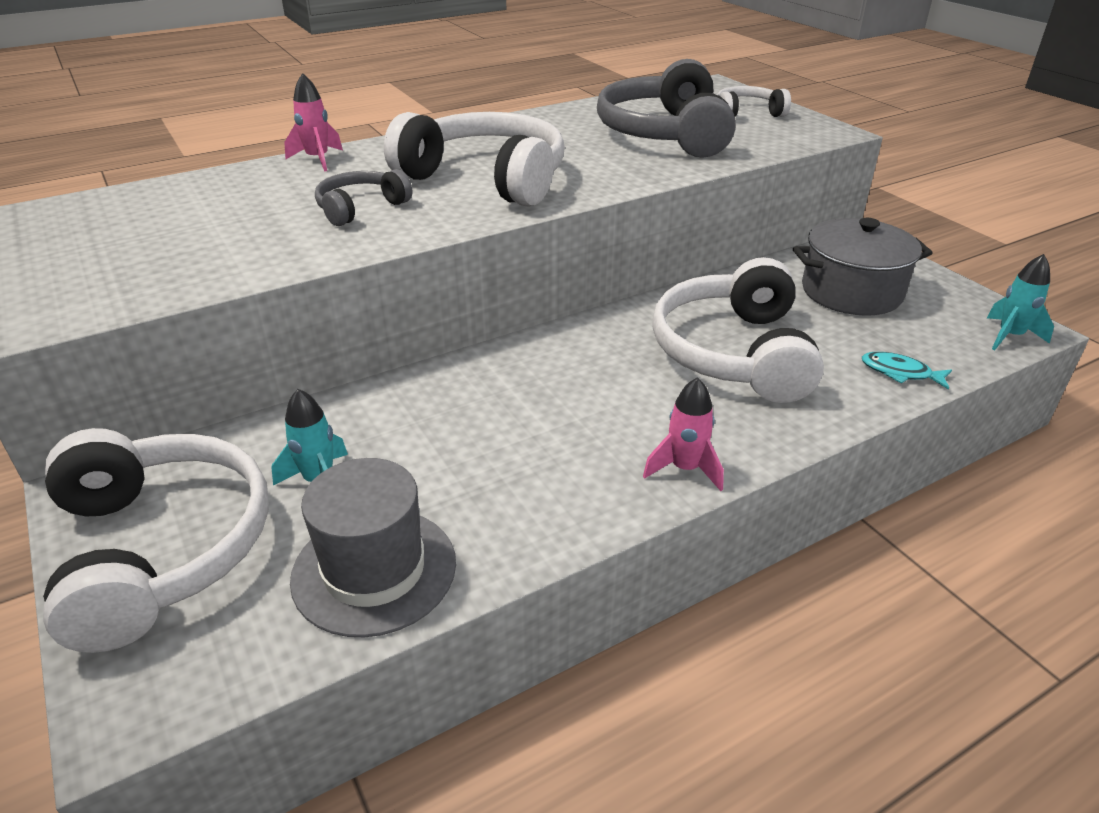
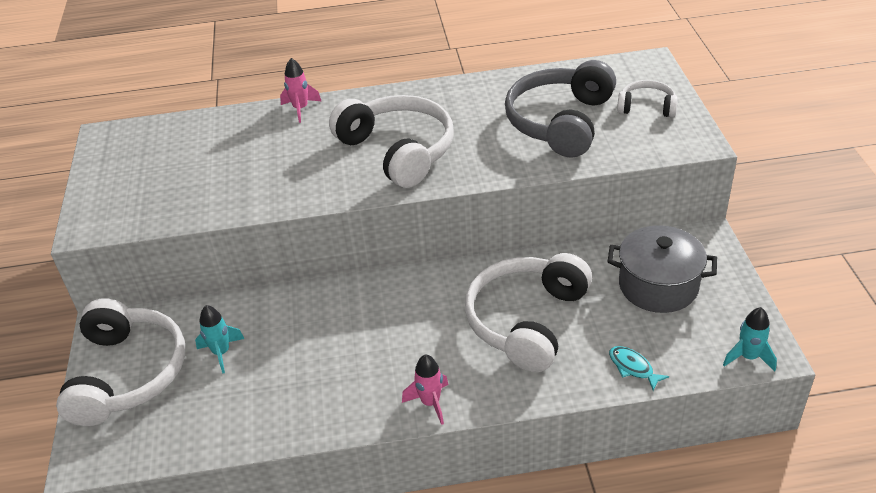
camera: 25 degrees right, 5 degrees up
grey hat [290,458,456,637] -> none
grey headphones [315,169,412,226] -> none

